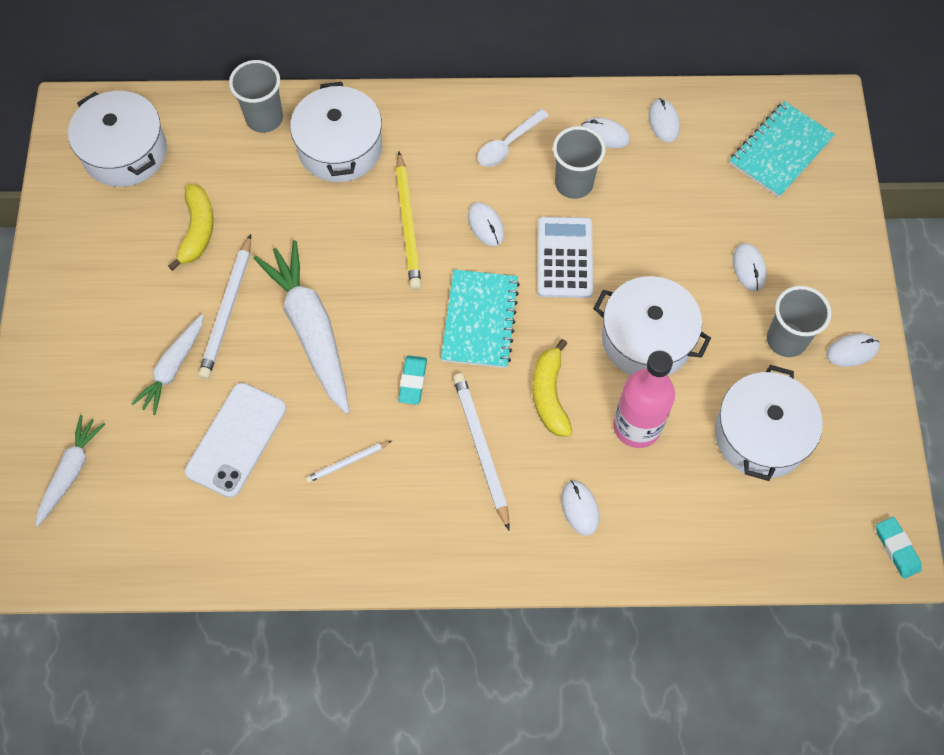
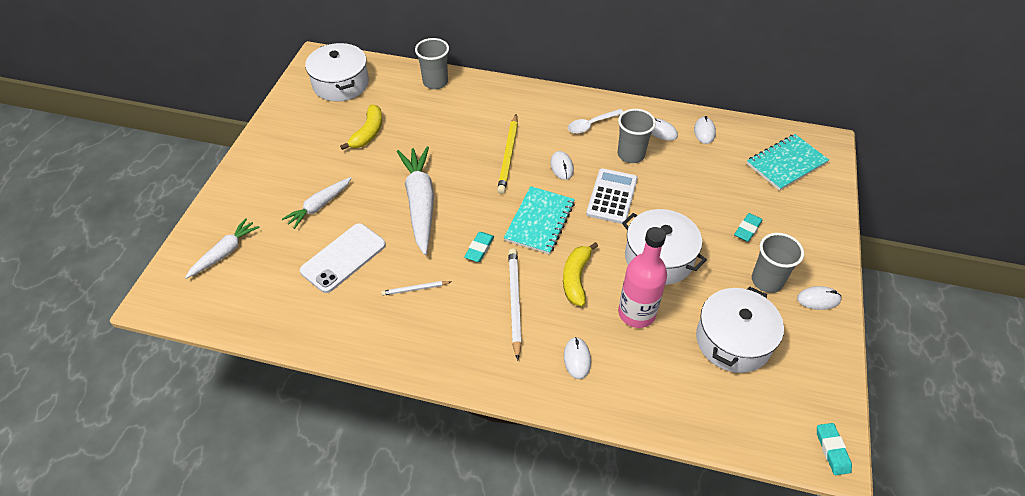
camera: 15 degrees right, 15 degrees down
white pencil [198,234,251,379] -> none
white pot [290,82,382,182] -> none
white mouse [733,243,767,291] -> turquoise eraser [734,213,763,242]

